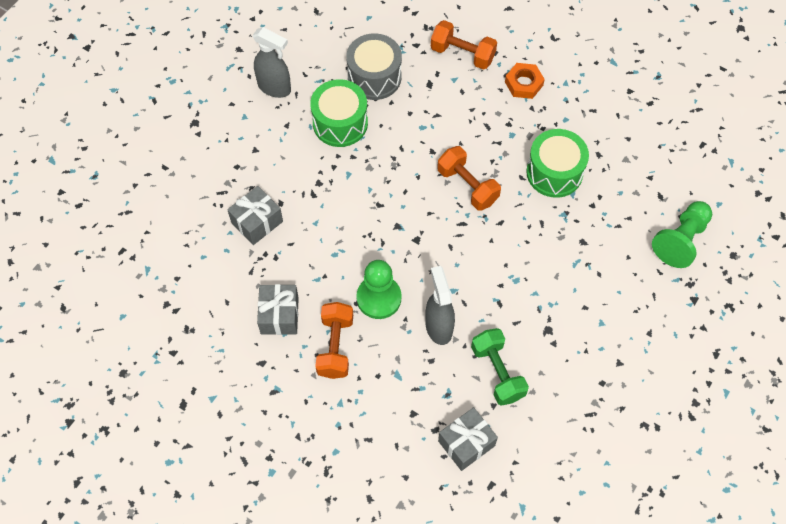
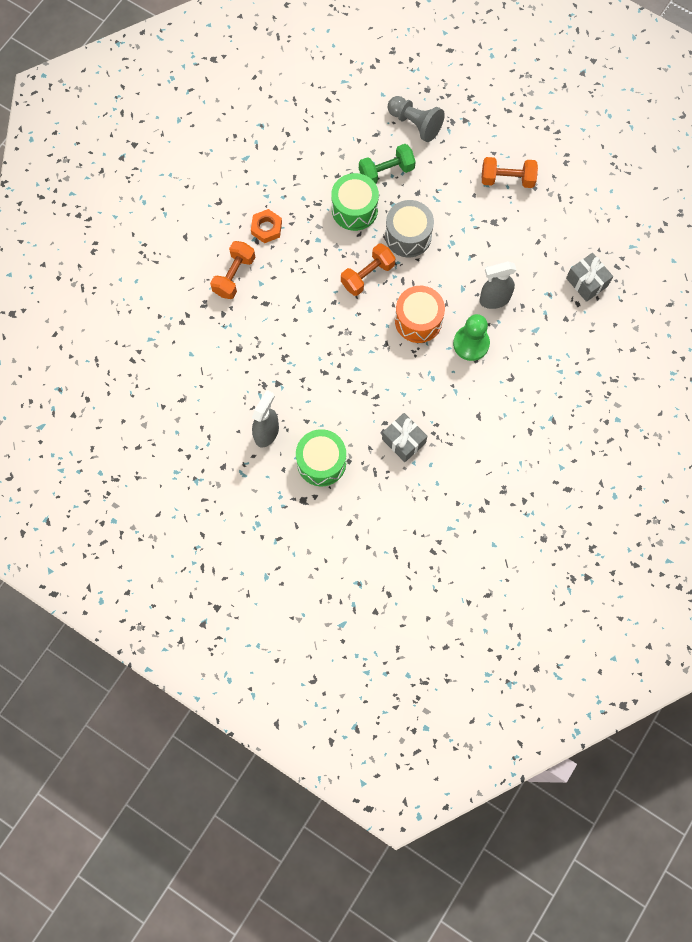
camera: 90 degrees left, 10 degrees up
grey gift [257,284,299,335] -> none
green drum [310,79,368,147] -> green drum moved to [296,429,346,486]
orange dumbbell [315,302,353,379] -> orange dumbbell moved to [482,157,538,188]
grey drum [346,33,402,100] -> grey drum moved to [385,200,434,257]
green dumbbell [471,328,529,406] -> green dumbbell moved to [359,144,416,184]
green pawn [652,201,712,268] -> grey pawn [388,96,445,142]
none -> orange drum [395,286,445,343]

